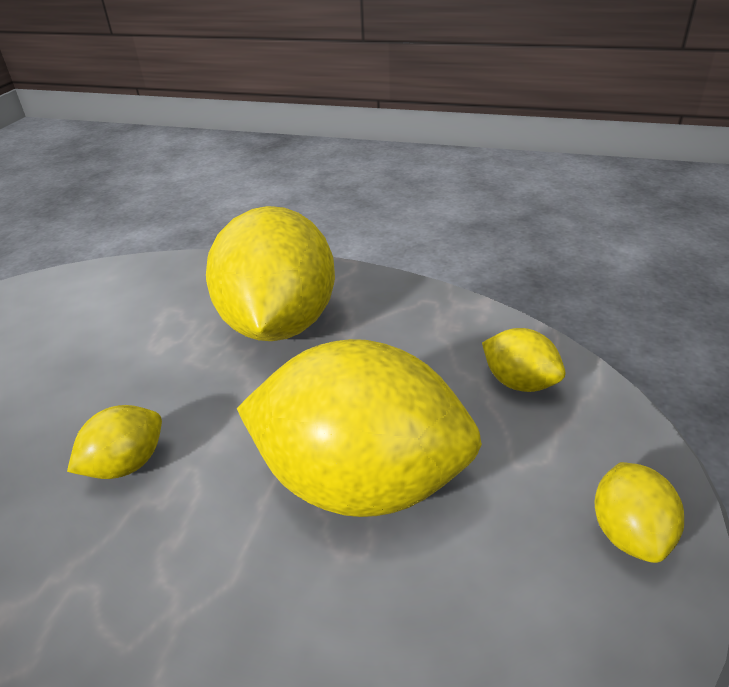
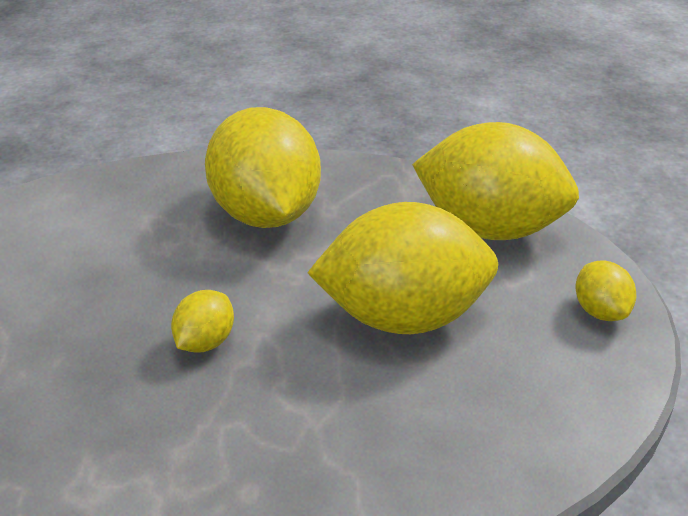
camera: 20 degrees left, 0 degrees up
yellow lemon [482,328,566,392] -> yellow lemon [412,122,579,240], size x2.27

